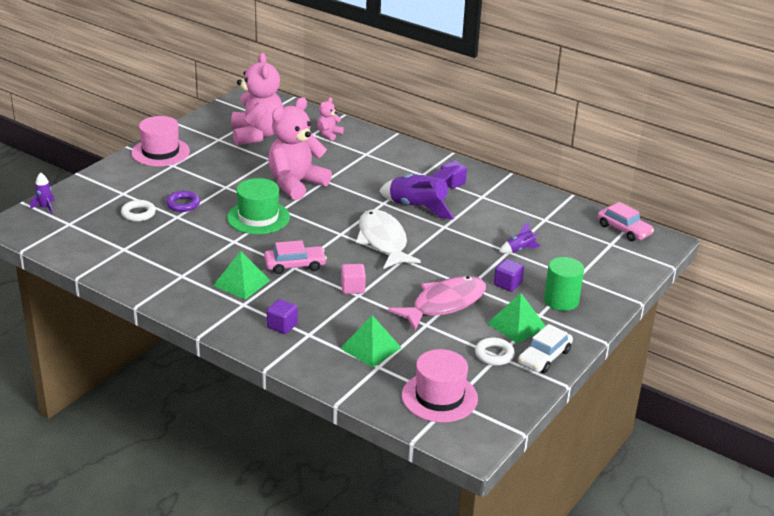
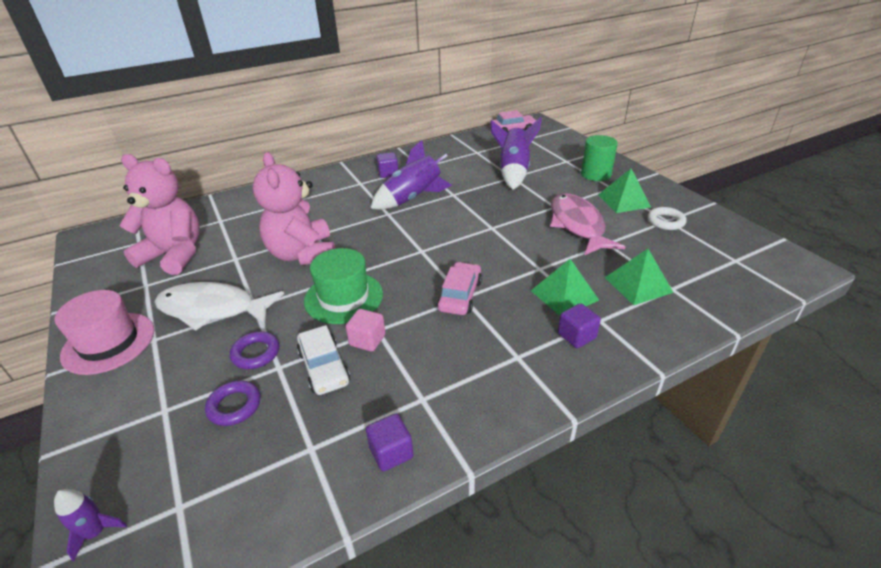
camera: 60 degrees left, 5 degrees up
white ring [121,200,156,221] -> purple ring [205,380,260,426]
green pyramid [213,251,271,300] -> green pyramid moved to [531,259,599,316]
pink teddy bear [317,97,344,141] -> none
pink cube [341,264,366,294] -> pink cube moved to [346,309,386,352]
white fish [356,209,421,269] -> white fish moved to [154,282,284,331]
pink hat [402,349,478,422] -> none
purple cube [494,259,524,292] -> purple cube moved to [366,414,413,471]
purple rocket [499,222,540,254] -> purple rocket [490,117,542,190], size x2.10
white car [518,324,573,373] -> white car moved to [297,325,350,395]

